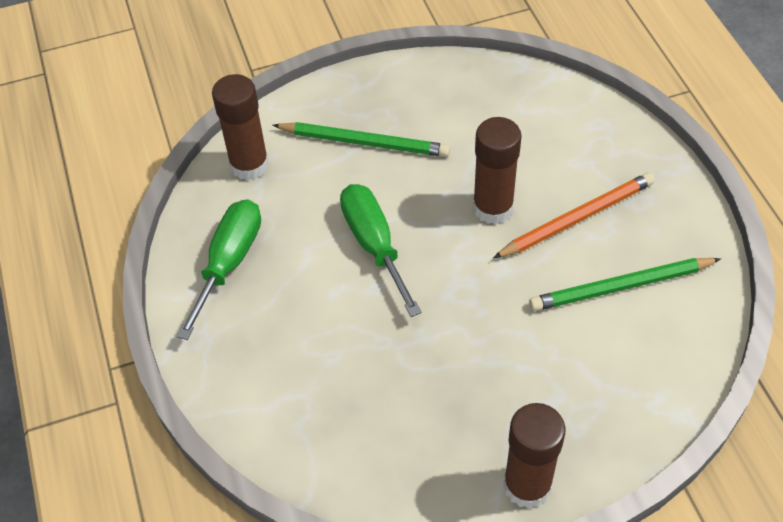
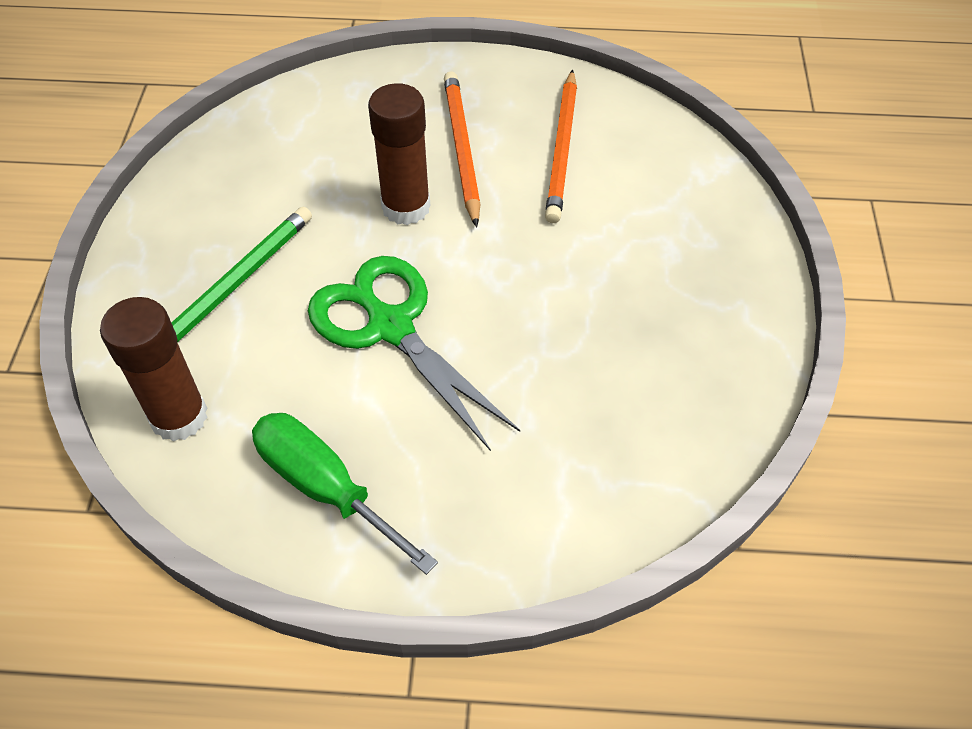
camera: 70 degrees left, 0 degrees up
green screwdriver [340,184,422,317] -> green scissors [308,256,520,451]
brown glue stick [503,403,566,509] -> none
green pencil [529,258,721,311] -> orange pencil [545,70,577,223]

